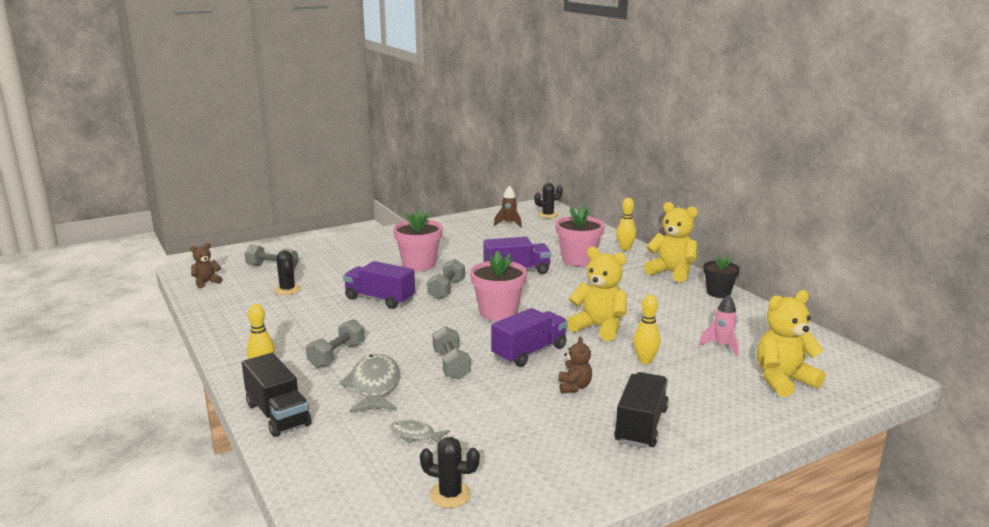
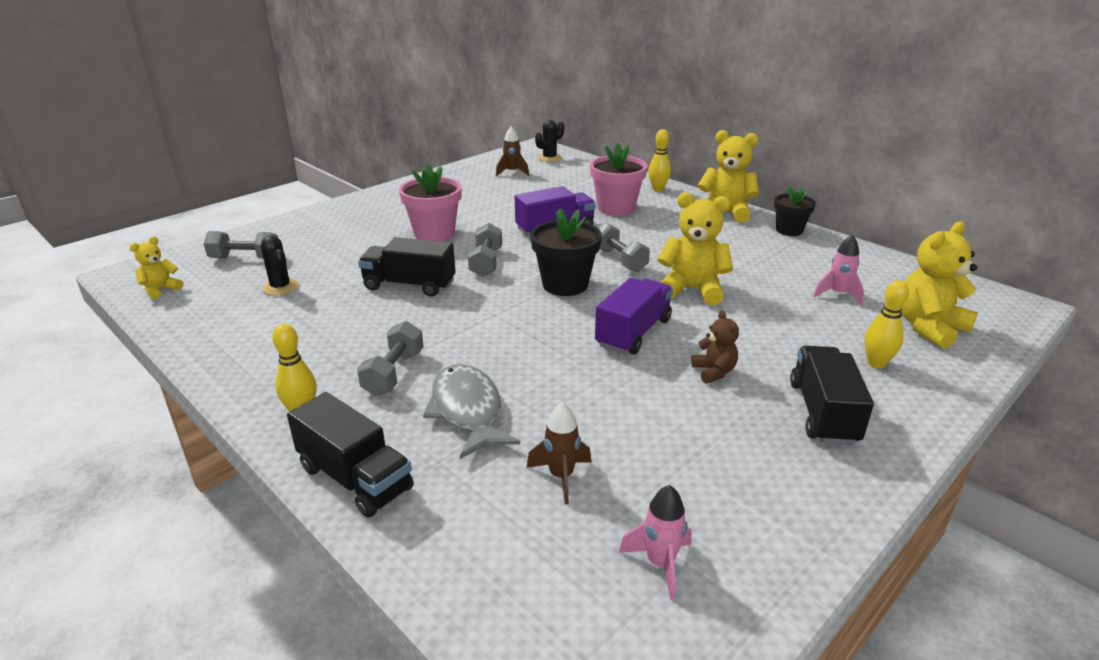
camera: 15 degrees left, 10 degrees up
brown teddy bear [190,243,222,288] -> yellow teddy bear [129,237,183,299]
purple truck [343,261,415,309] -> black truck [358,237,455,297]
grey fish [390,420,450,444] -> brown rocket [527,402,591,504]
black cactus [420,437,480,508] -> pink rocket [619,485,692,600]
grey dumbbell [433,326,471,379] -> grey dumbbell moved to [598,222,650,272]
pink flower pot [470,251,527,321] -> black flower pot [531,208,602,296]
yellow bowling pin [633,295,661,364] -> yellow bowling pin moved to [864,280,909,368]

